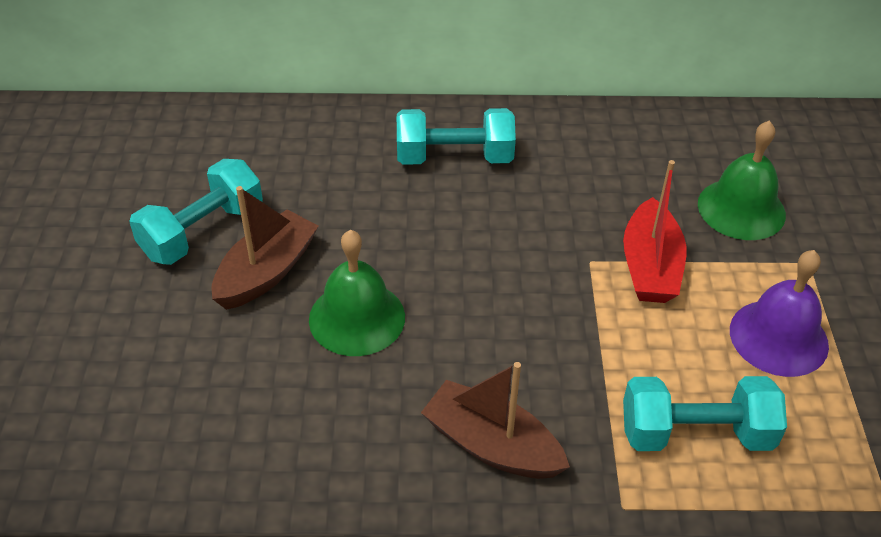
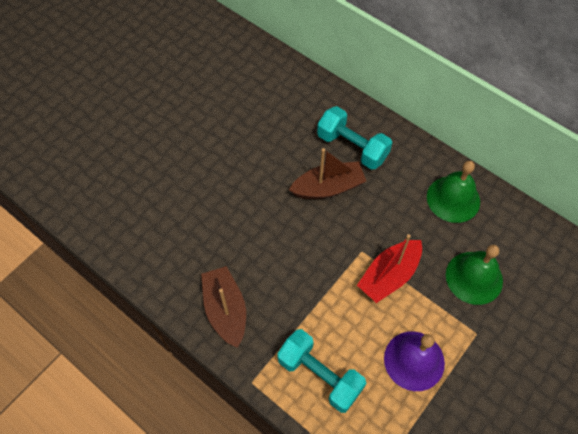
camera: 40 degrees right, 15 degrees up
turquoise dumbbell [129,159,263,265] -> none
brown boat [212,186,319,310] -> brown boat moved to [289,148,366,199]
green bell [309,230,405,356] -> green bell moved to [427,161,480,223]

